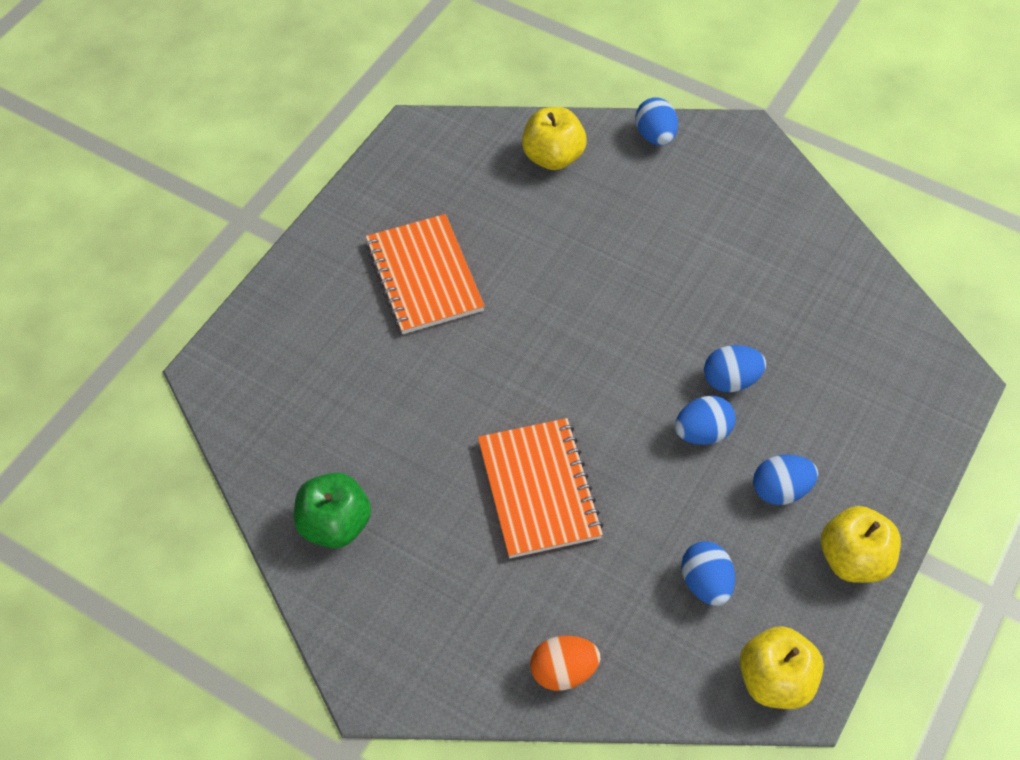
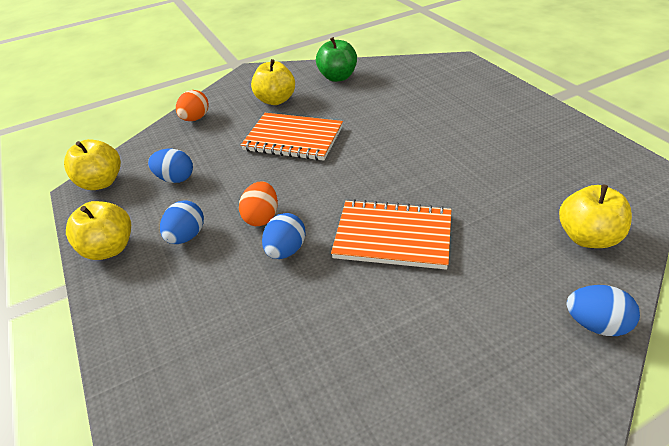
camera: 125 degrees right, 15 degrees down
orange notebook [365,214,485,334] -> orange notebook moved to [331,199,452,270]
blue egg [675,396,736,445] -> orange egg [239,181,278,226]
none -> yellow apple [251,59,295,105]

